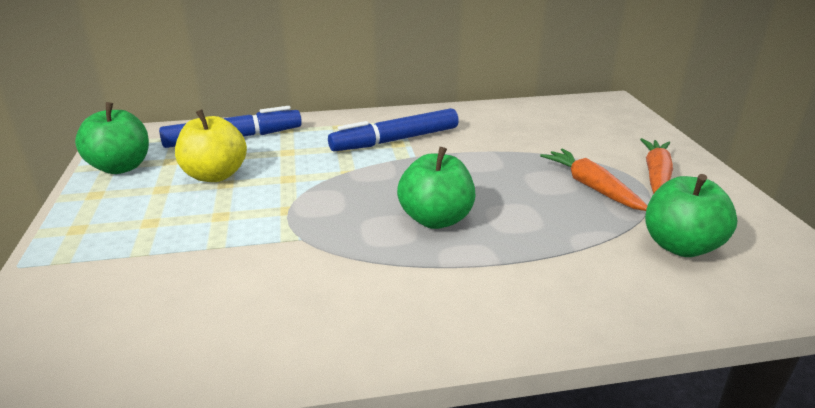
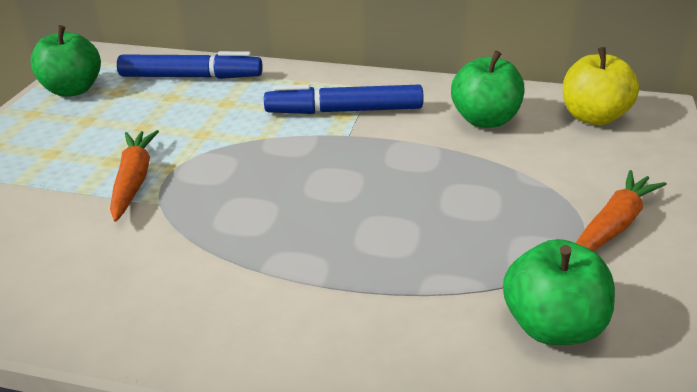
camera: 25 degrees right, 5 degrees up
yellow apple [175,109,247,182] -> yellow apple moved to [563,47,639,125]
green apple [397,147,475,229] -> green apple moved to [451,51,524,128]
orange carrot [540,148,647,211] -> orange carrot moved to [110,130,159,222]

